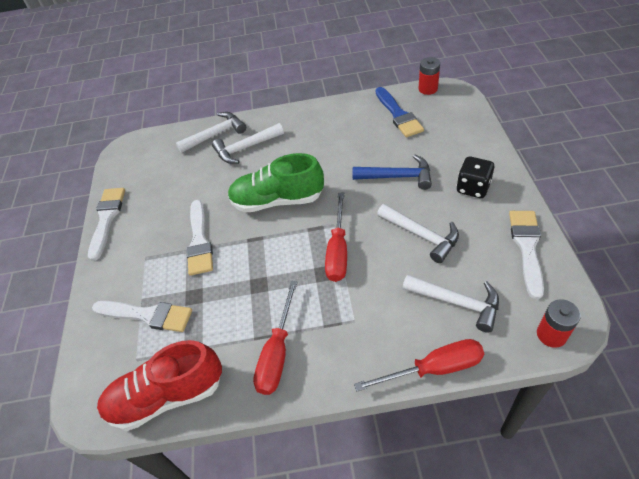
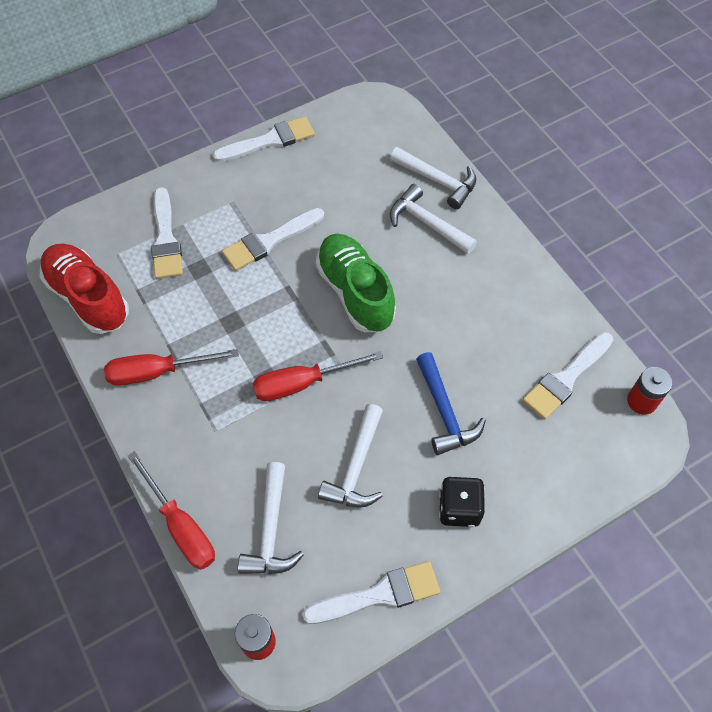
camera: 60 degrees right, 10 degrees up
blue brush [376,87,424,137] -> white brush [523,332,613,420]

